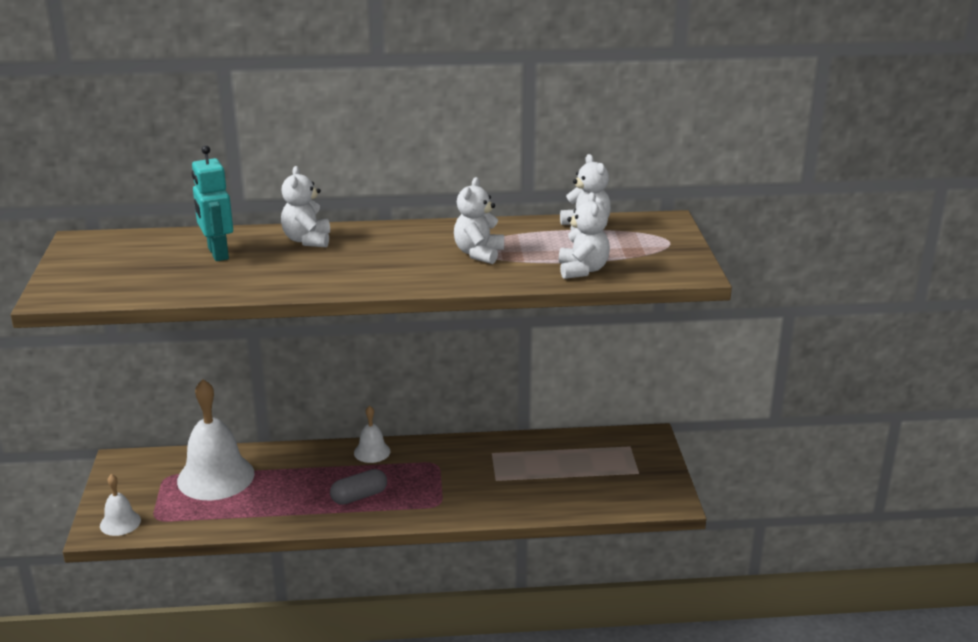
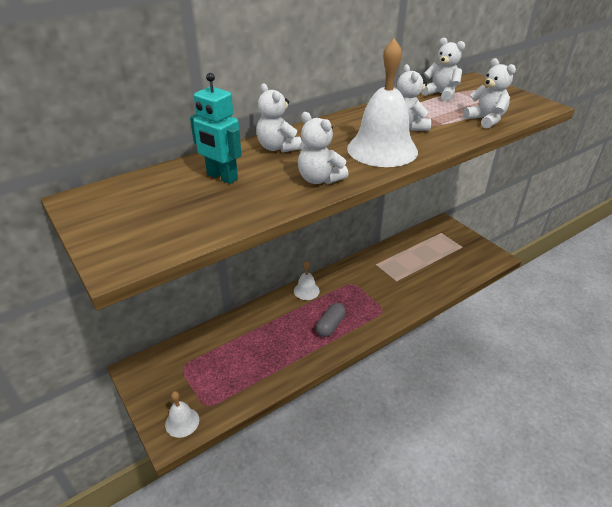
camera: 30 degrees left, 10 degrees up
white bell [177,379,255,500] -> white bell moved to [347,38,418,167]
none -> white teddy bear [298,112,349,185]

